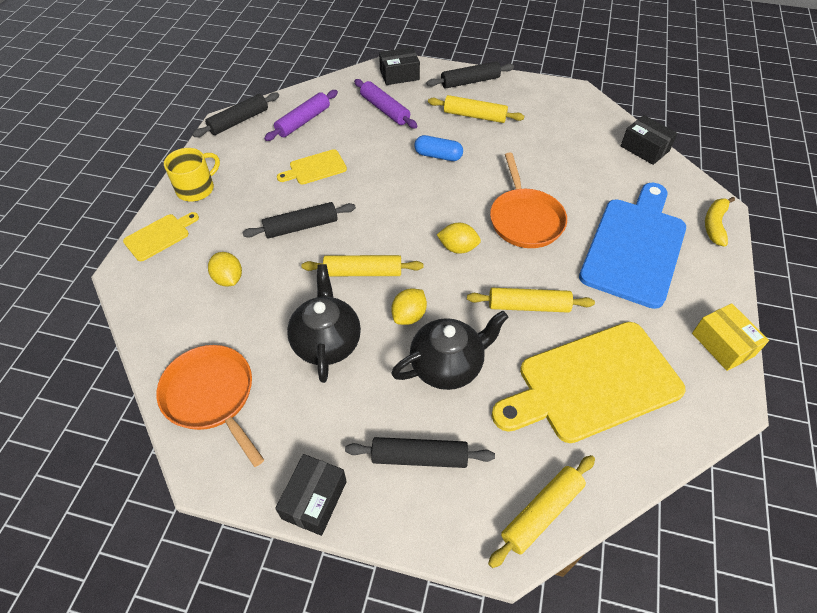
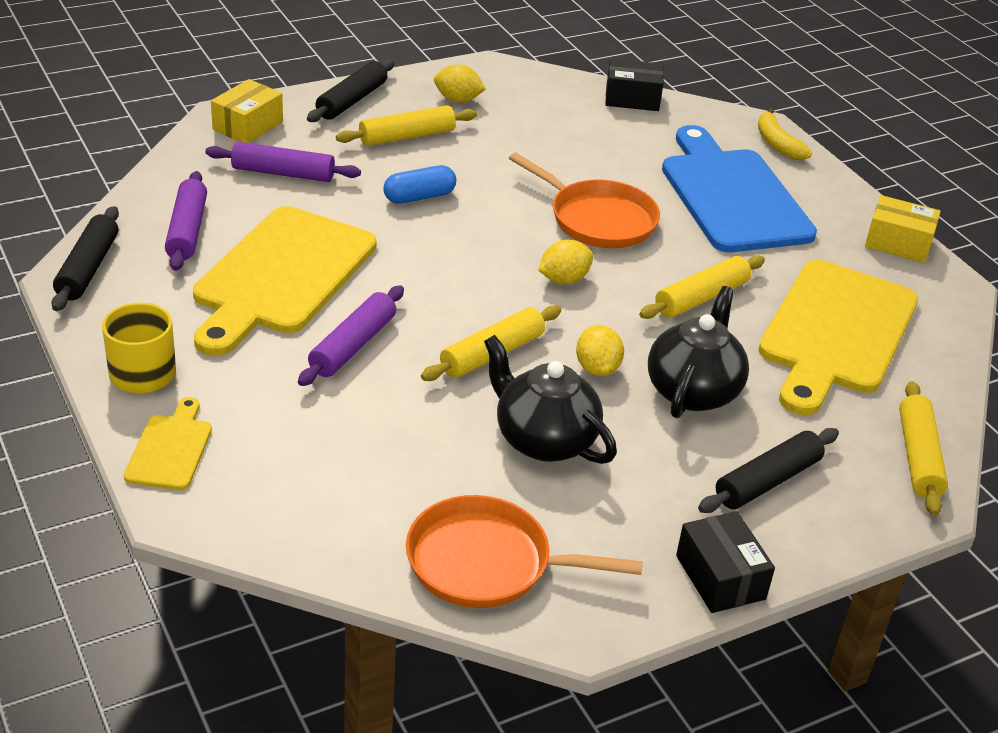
camera: 45 degrees left, 15 degrees down
yellow lemon [208,252,242,287] -> yellow lemon moved to [434,64,486,103]
black rolling pin [242,202,356,239] -> purple rolling pin [298,285,404,386]
yellow cutting board [277,149,347,185] -> yellow cutting board [193,206,376,356], size x2.15
black box [379,47,420,85] -> yellow box [211,79,283,143]

